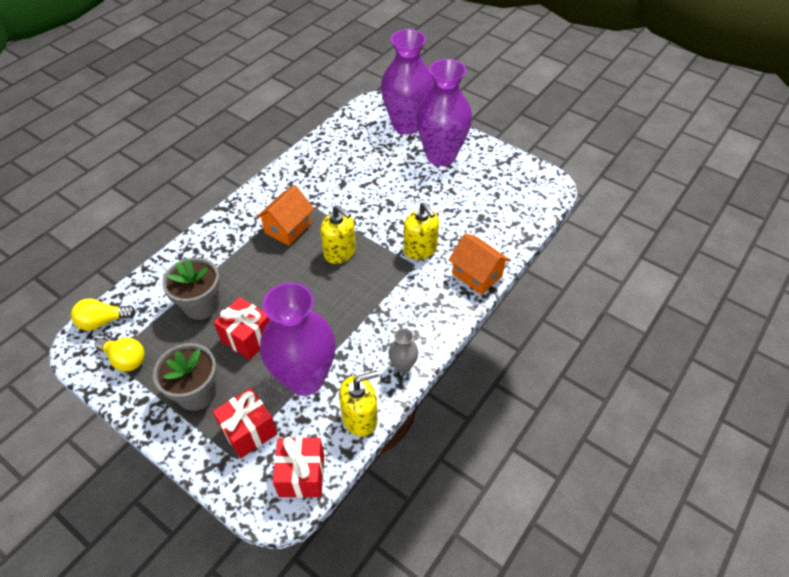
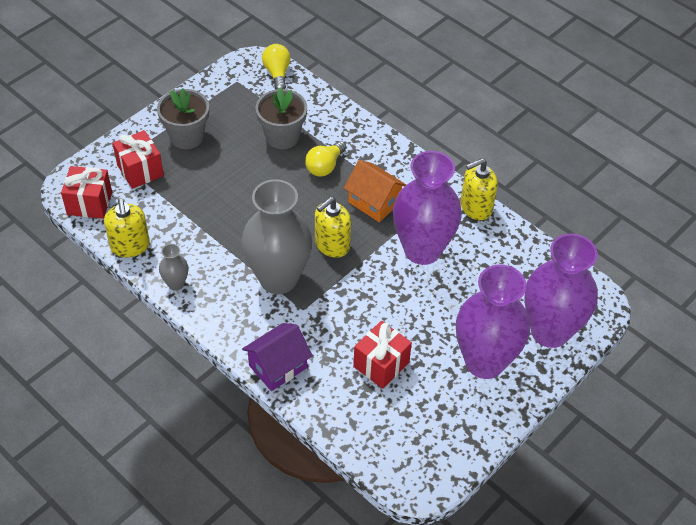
camera: 95 degrees right, 0 degrees up
yellow light bulb [95,338,145,372] -> yellow light bulb moved to [305,141,346,177]
red gift [214,297,270,360] -> red gift moved to [353,321,412,389]
purple vase [260,282,336,396] -> purple vase moved to [393,151,462,265]
yellow soap dispenser [404,202,439,260] -> yellow soap dispenser moved to [460,158,498,220]
orange house [449,233,511,295] -> purple house [242,323,313,391]
none -> grey vase [242,179,312,294]

